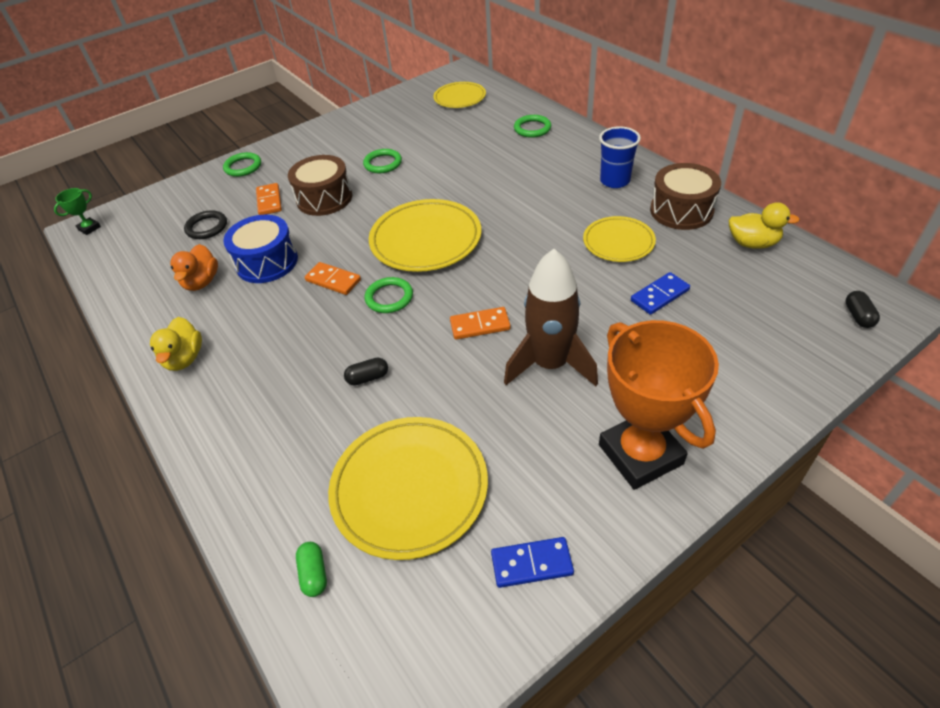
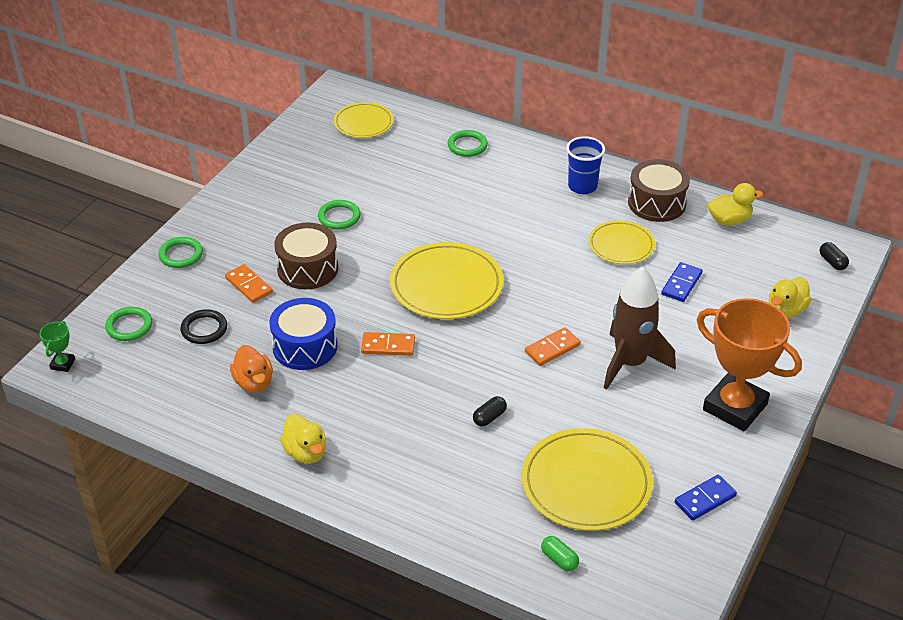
camera: 30 degrees left, 5 degrees down
green ring [365,277,413,313] -> green ring moved to [105,307,152,341]
none -> yellow duck [769,277,812,318]

